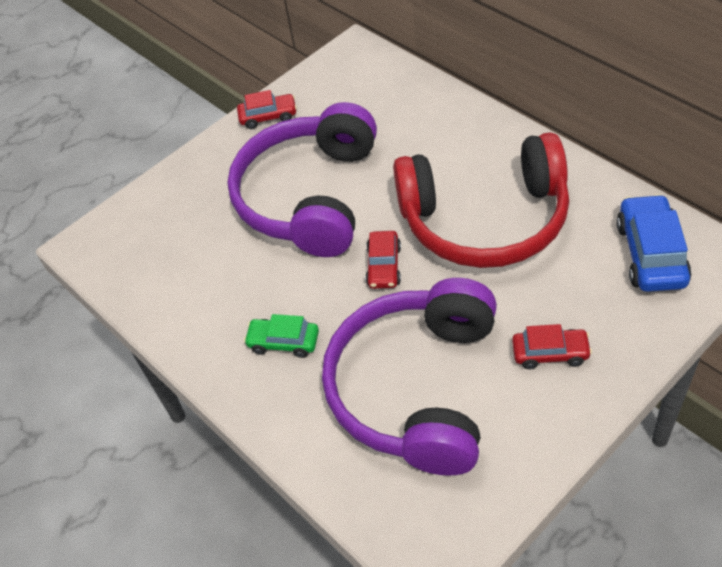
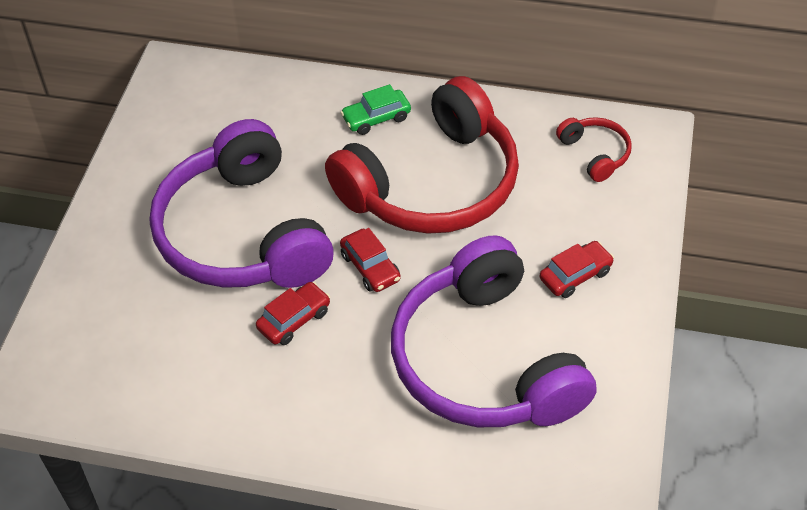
camera: 40 degrees left, 0 degrees up
red car [237,90,297,129] -> red car moved to [256,282,330,345]
green car [244,314,319,358] -> green car moved to [341,84,411,135]
blue car [616,194,692,292] -> red headphones [556,117,632,182]

